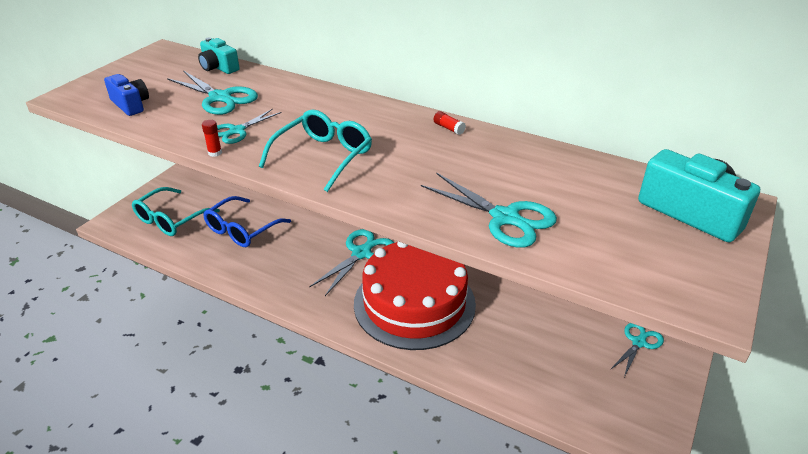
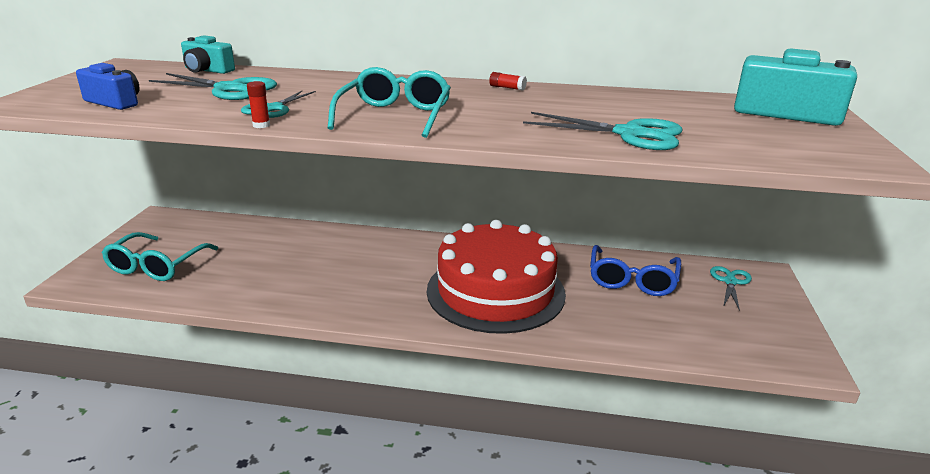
camera: 20 degrees left, 10 degrees down
blue glasses [203,196,291,247] -> blue glasses moved to [590,245,681,296]
turquoise scissors [309,229,394,296] -> none

